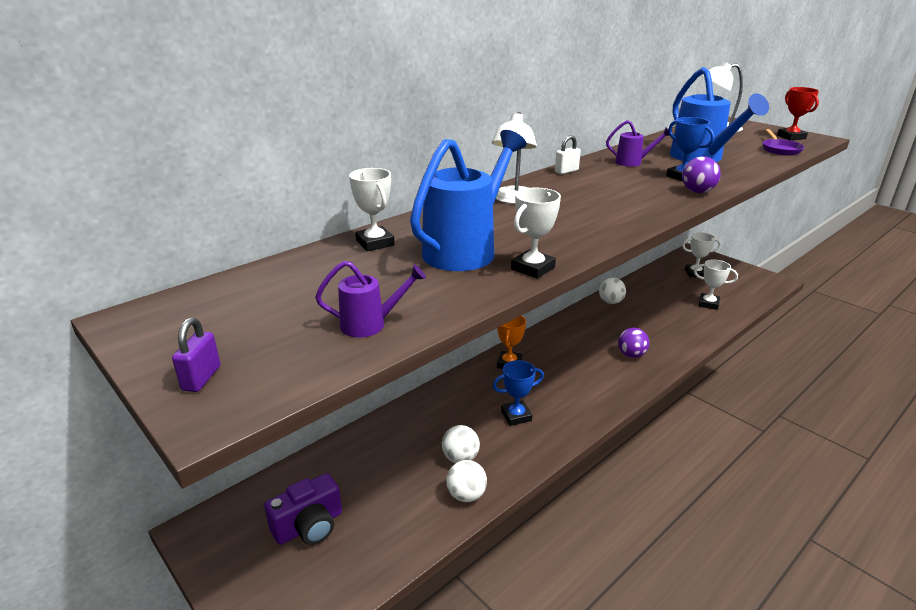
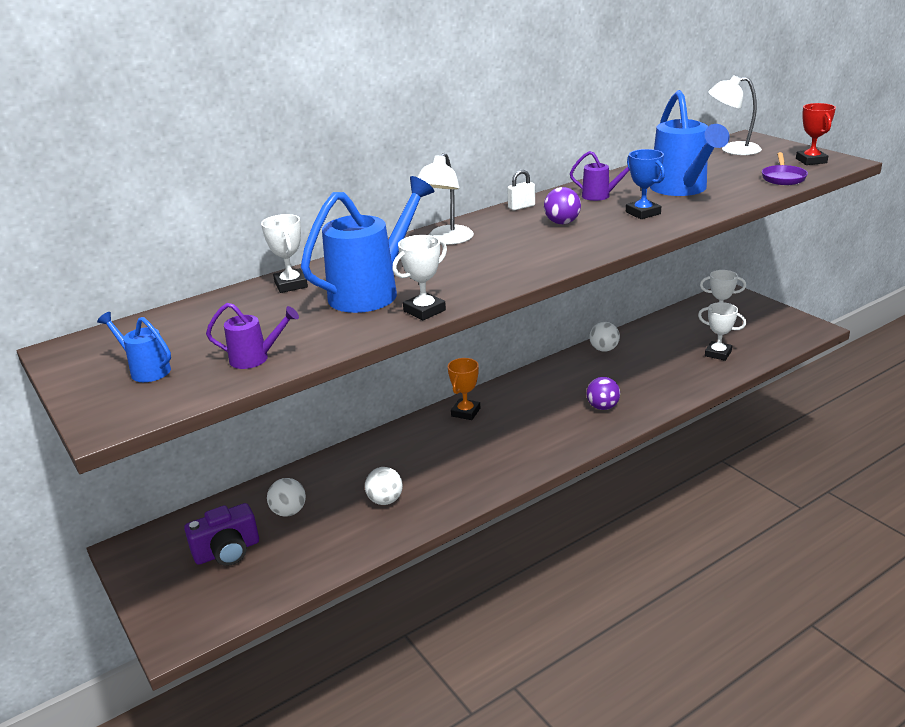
camera: 10 degrees right, 0 degrees up
purple padlock [172,317,220,392] -> none
white ball [446,460,487,502] -> white ball moved to [267,478,306,517]
blue trophy [493,360,544,426] -> none
purple ball [682,156,721,193] -> purple ball moved to [544,187,581,224]
none -> blue watering can [97,312,171,382]

